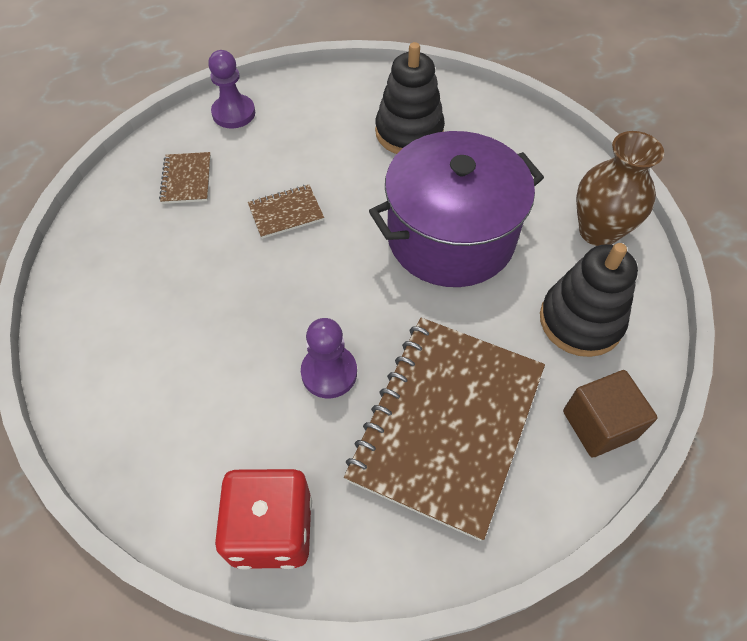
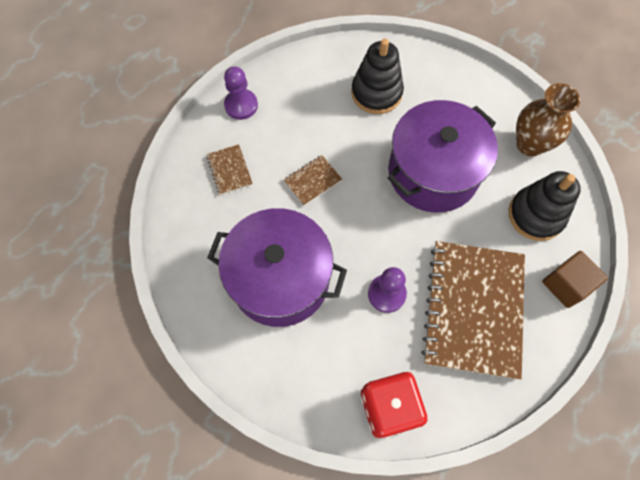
camera: 15 degrees left, 10 degrees up
none -> purple pot [207,208,347,327]

